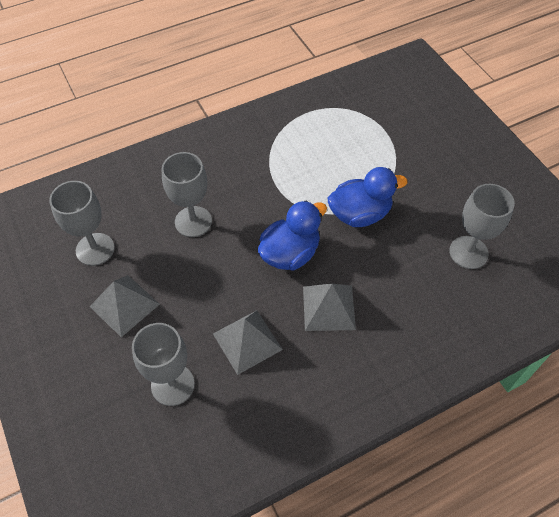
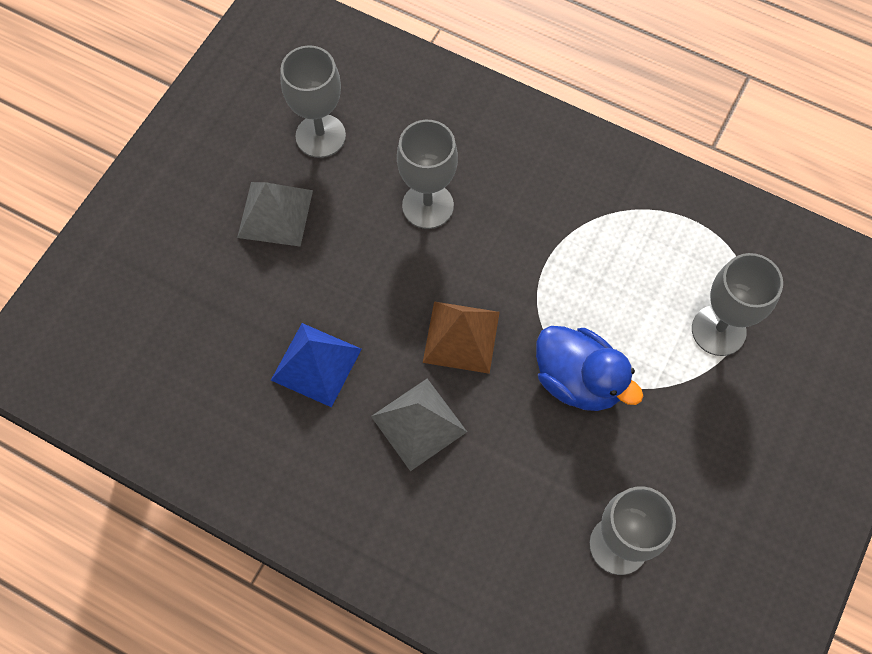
camera: 55 degrees right, 10 degrees up
grey goblet [132,323,195,406] -> grey goblet moved to [692,253,783,356]
grey pyramid [213,310,283,375] -> blue pyramid [271,323,362,407]
blue duck [258,201,327,270] -> brown pyramid [423,301,500,374]

